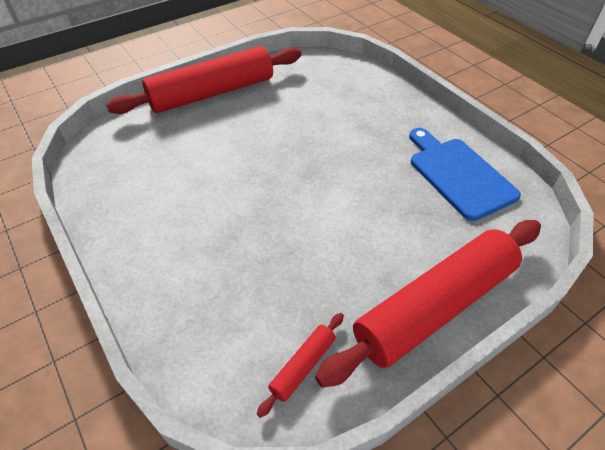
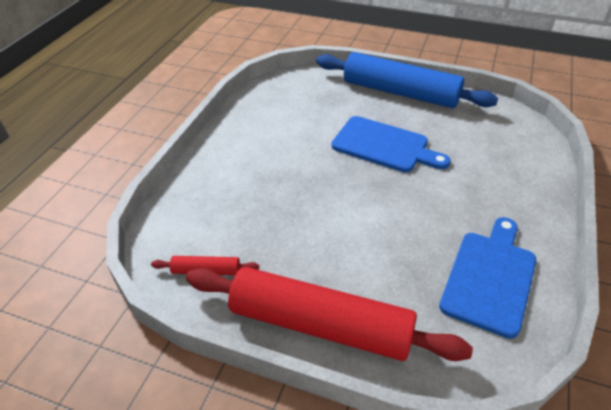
camera: 55 degrees right, 5 degrees down
red rolling pin [106,46,301,114] -> blue rolling pin [316,52,498,108]
none -> blue cutting board [332,116,451,172]

